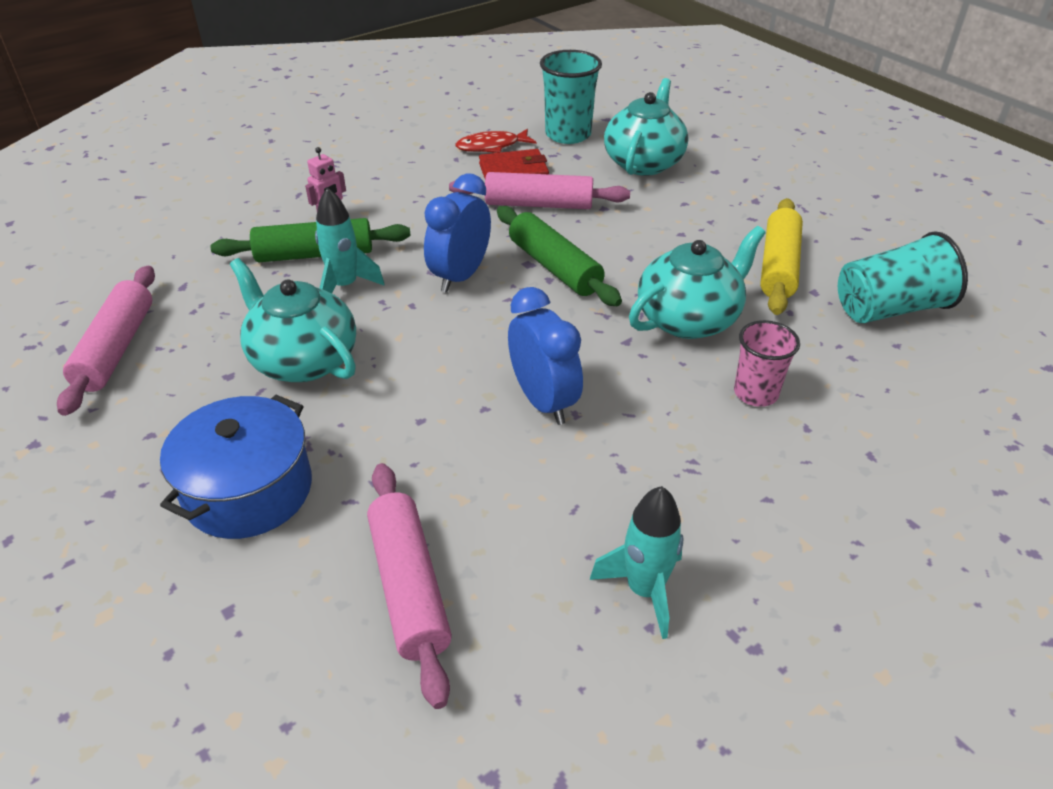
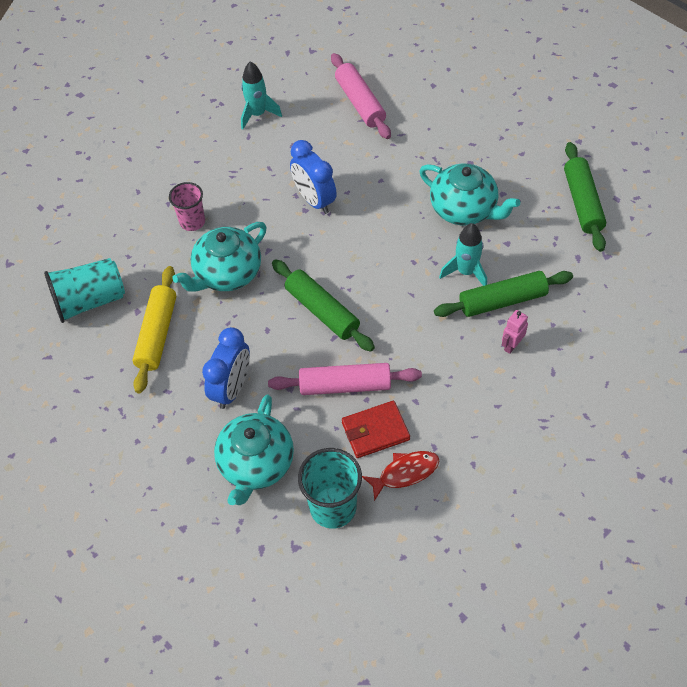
camera: 175 degrees right, 15 degrees up
pink rolling pin [57,266,155,416] -> green rolling pin [564,142,606,252]
blue pot [160,395,312,539] -> none
blue clock [424,173,491,293] -> blue clock moved to [202,327,250,409]

